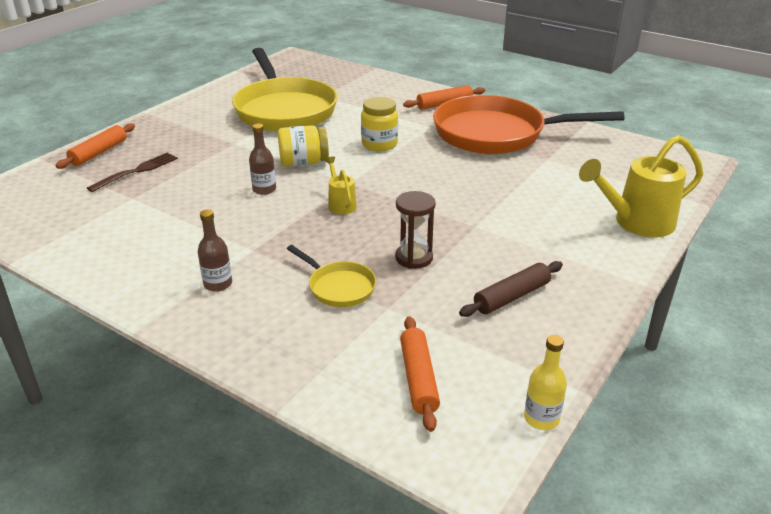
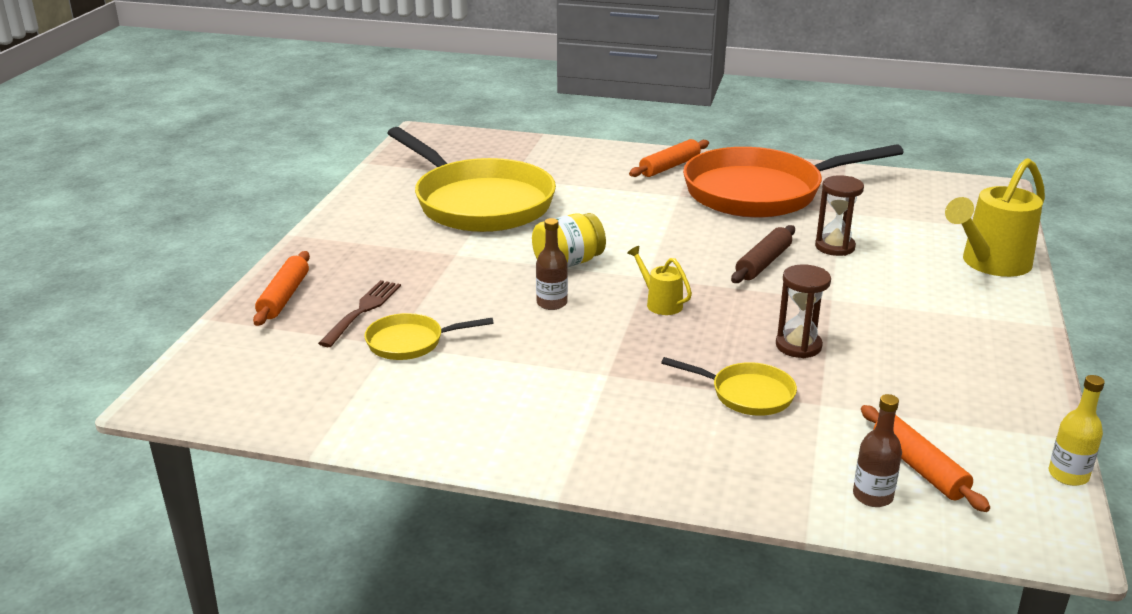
camera: 20 degrees left, 5 degrees down
brown bottle [198,209,232,292] -> brown bottle moved to [853,394,902,507]
yellow jar [361,97,398,151] -> none
brown rolling pin [459,261,563,317] -> brown rolling pin moved to [731,225,795,283]
none -> yellow pan [364,313,494,360]
none -> brown hourglass [815,175,864,256]

